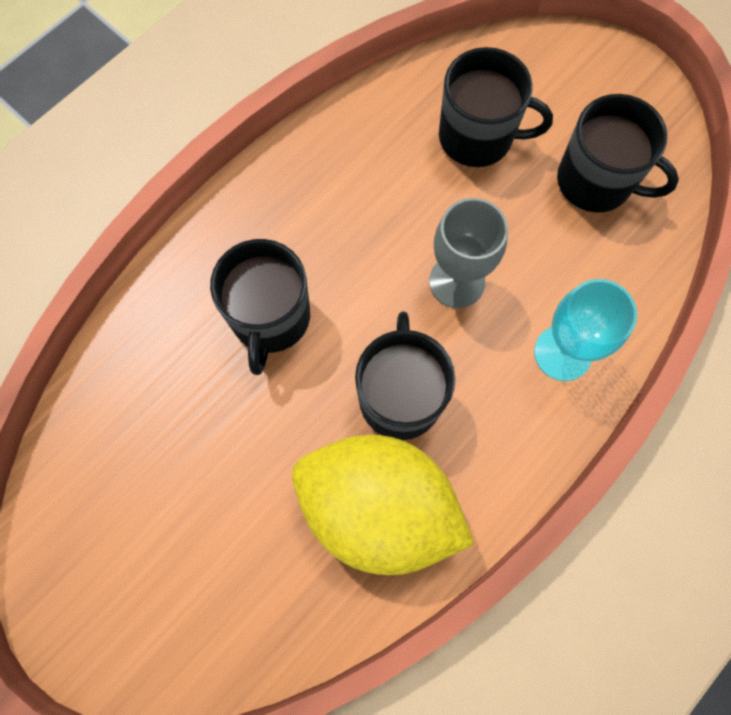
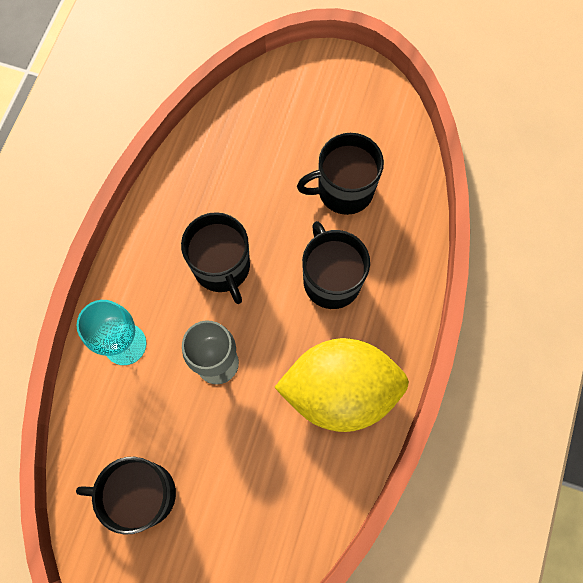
camera: 155 degrees right, 0 degrees up
yellow lemon [292,435,474,575] -> yellow lemon moved to [274,338,409,432]
black mug [439,47,553,167] -> black mug moved to [297,133,384,215]

